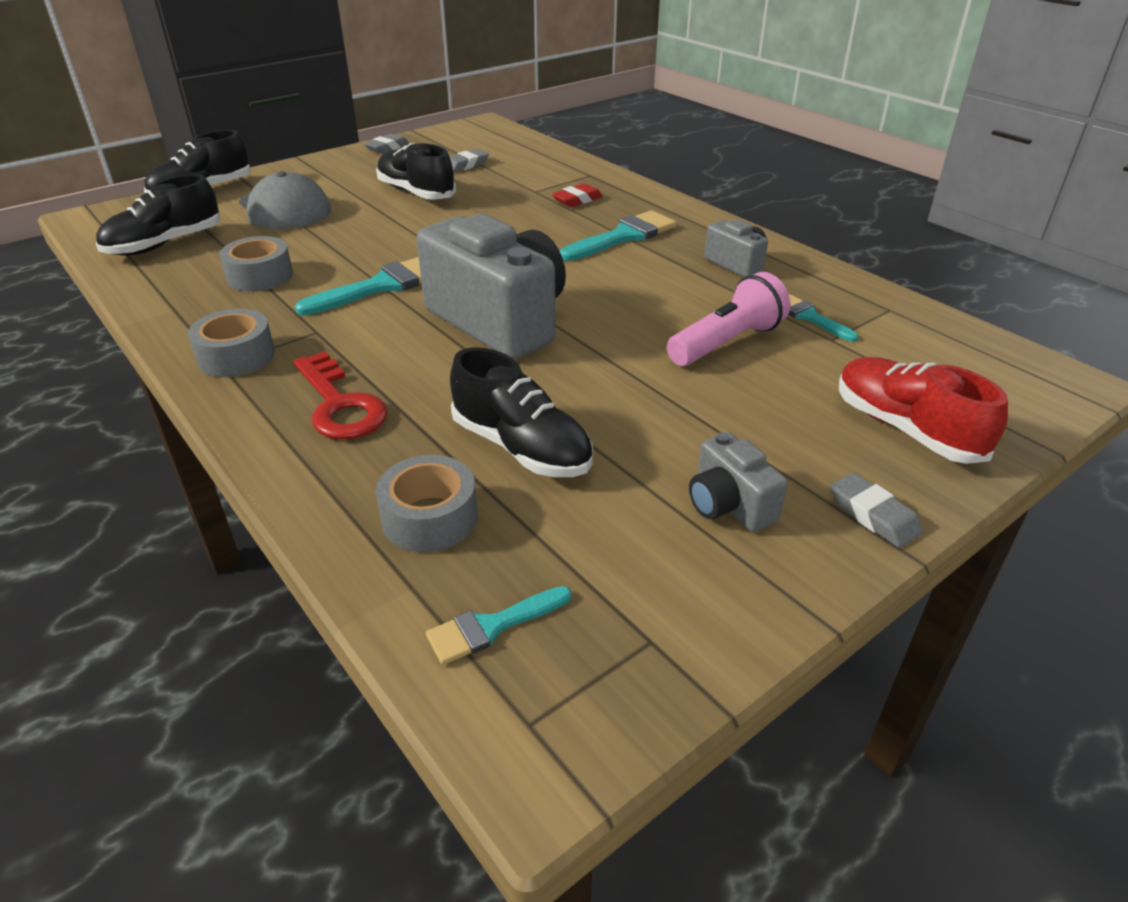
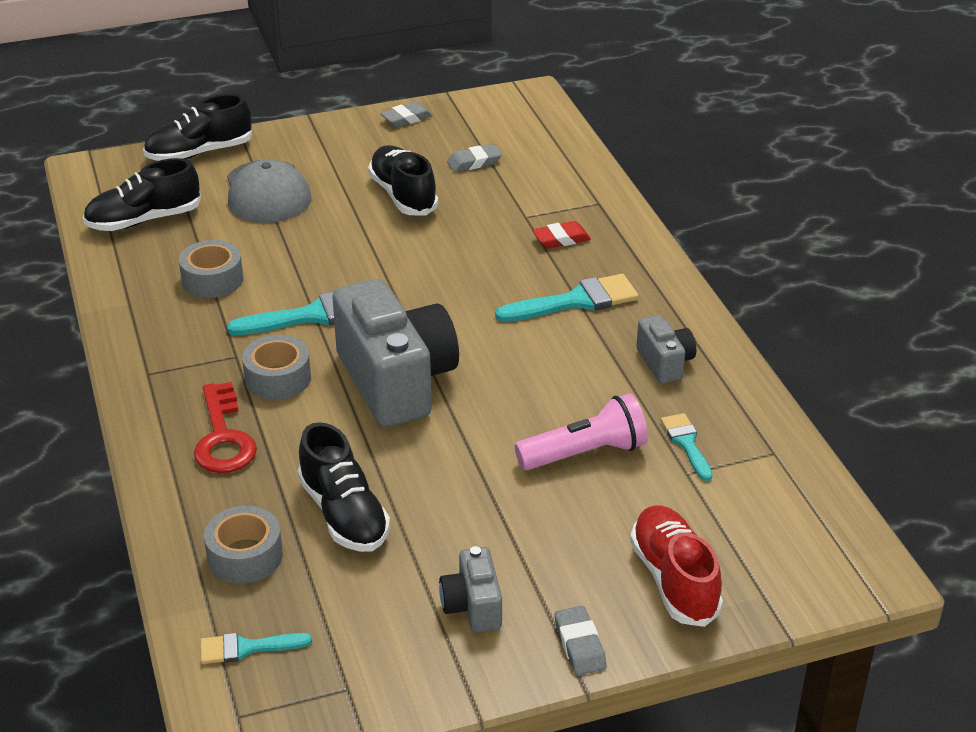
camera: 20 degrees right, 0 degrees up
grey tape [188,309,275,377] -> grey tape moved to [242,335,311,400]

